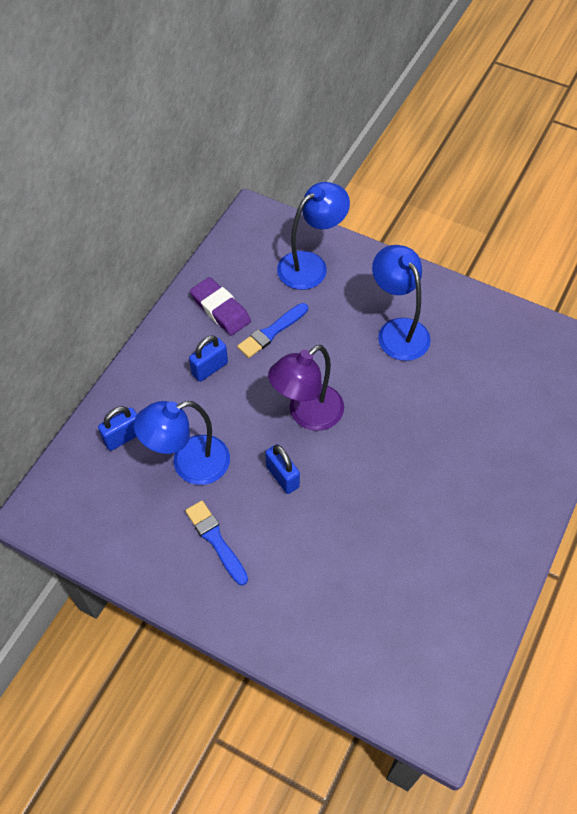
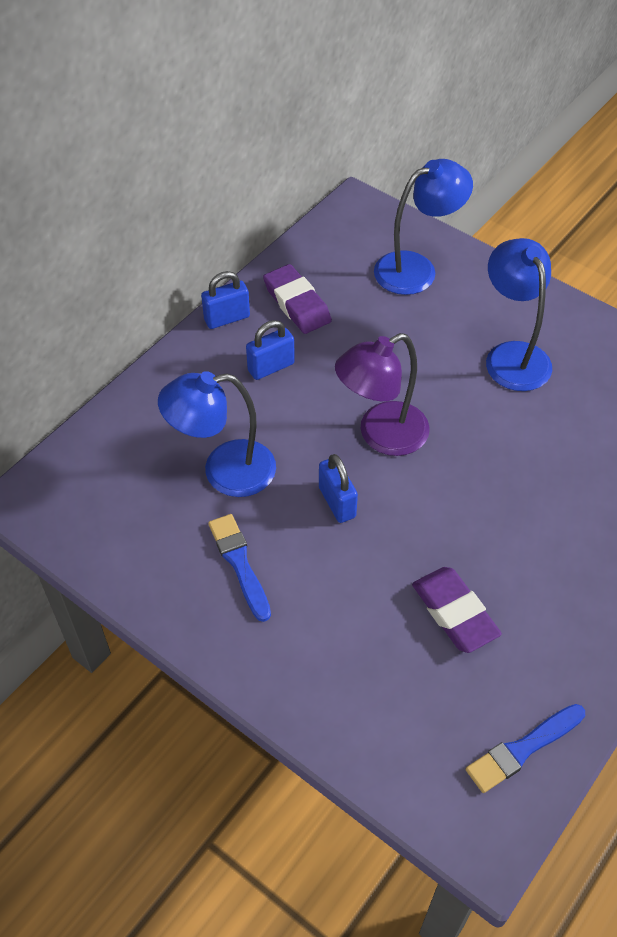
camera: 10 degrees right, 5 degrees down
blue padlock [98,406,137,451] -> blue padlock moved to [201,271,250,329]
blue brush [237,303,308,358] -> blue brush moved to [466,704,585,793]
none -> purple eraser [412,567,502,653]

